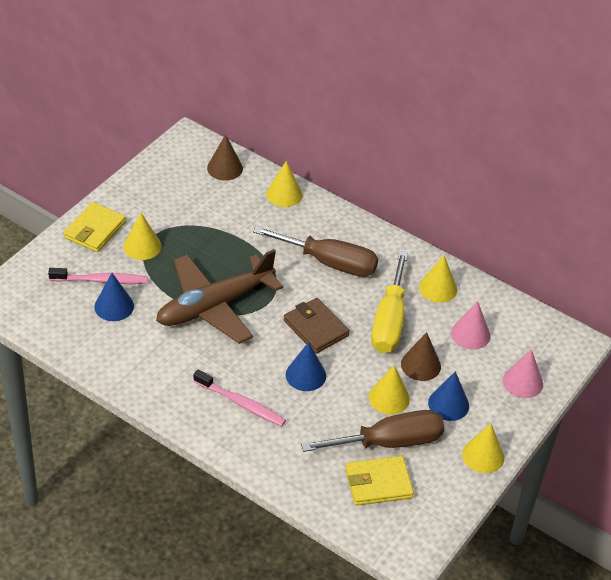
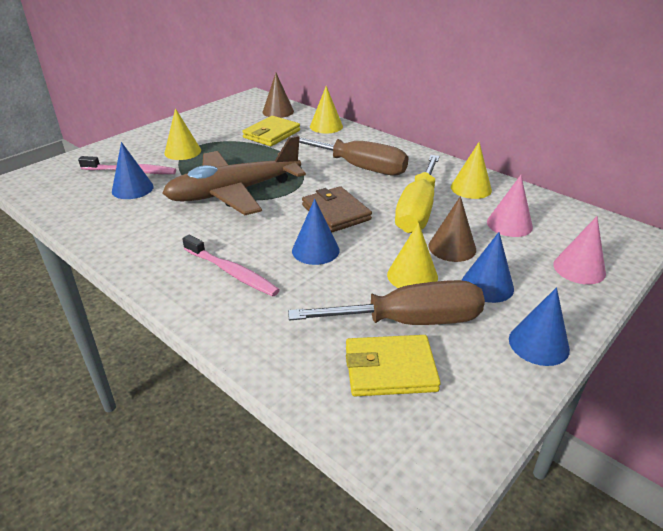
camera: 10 degrees right, 10 degrees down
yellow wallet [64,202,126,252] -> yellow wallet moved to [242,116,300,146]
yellow cone [462,424,505,473] -> blue cone [509,287,570,366]

